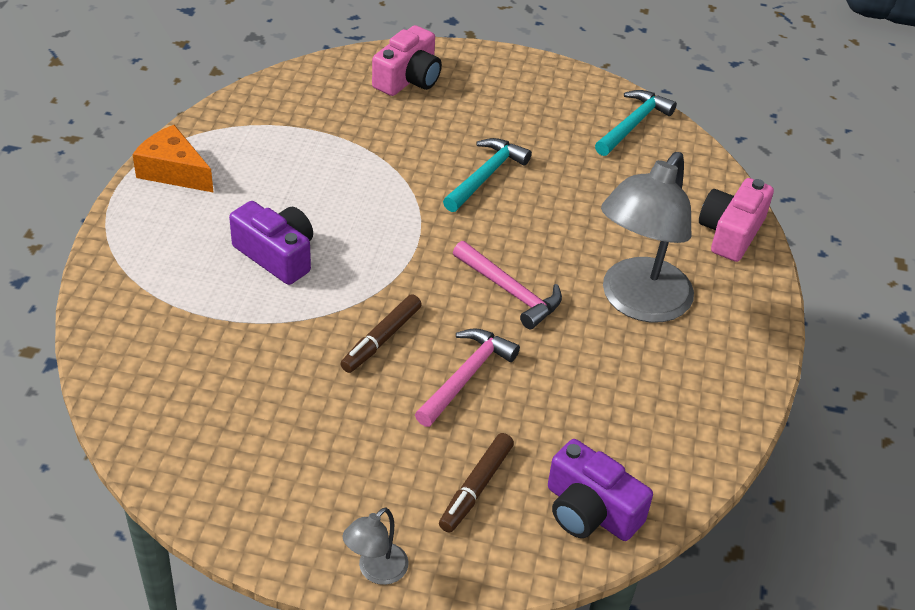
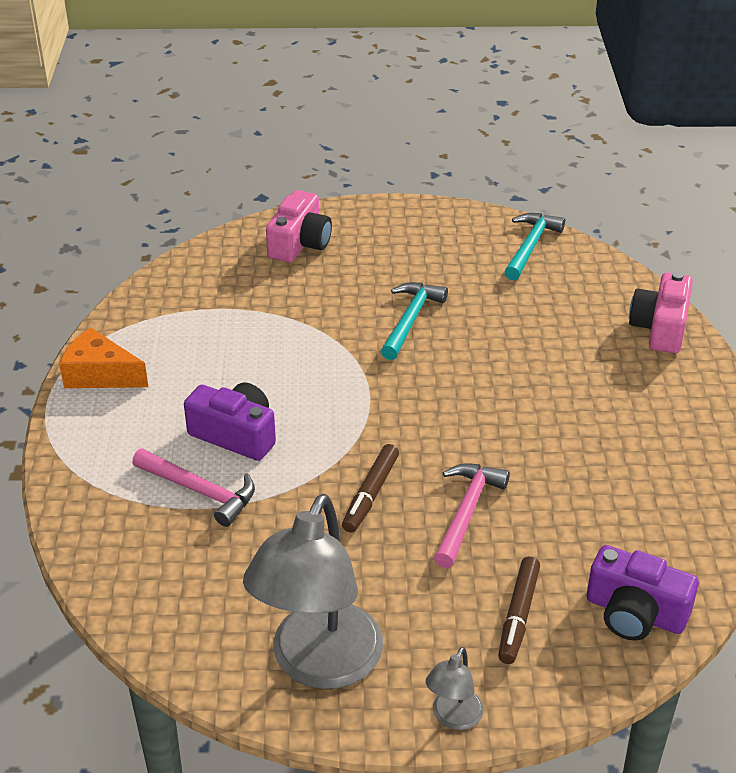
camera: 10 degrees left, 5 degrees down
pink hammer [453,241,562,329] -> pink hammer moved to [132,448,255,527]
grey lamp [601,152,694,323] -> grey lamp moved to [243,494,383,689]

